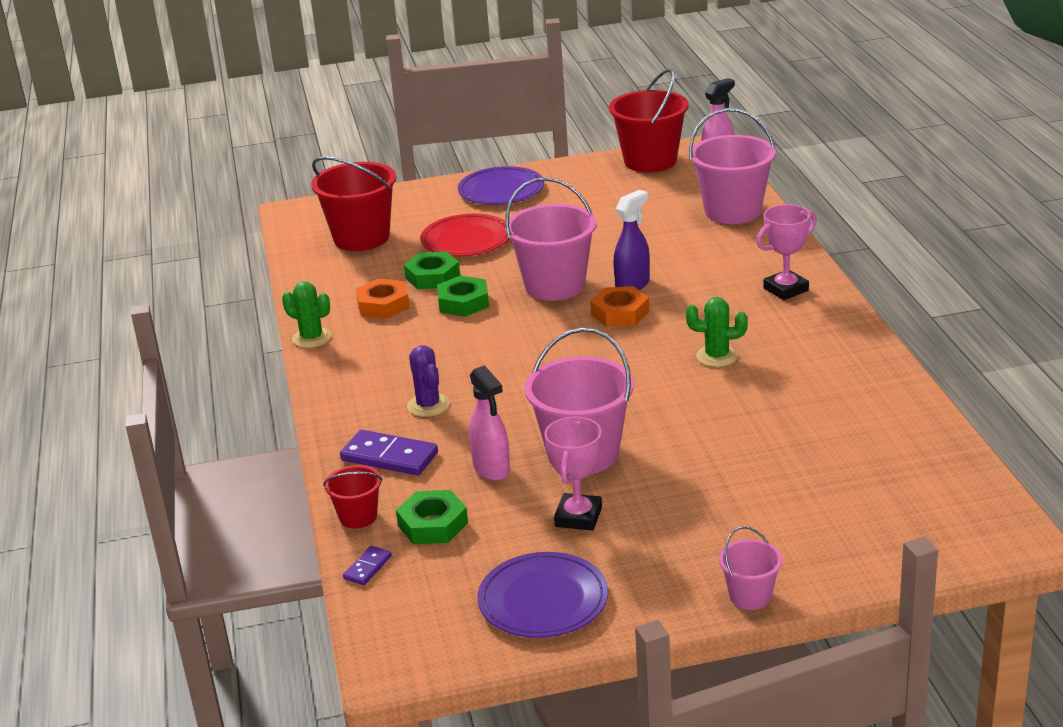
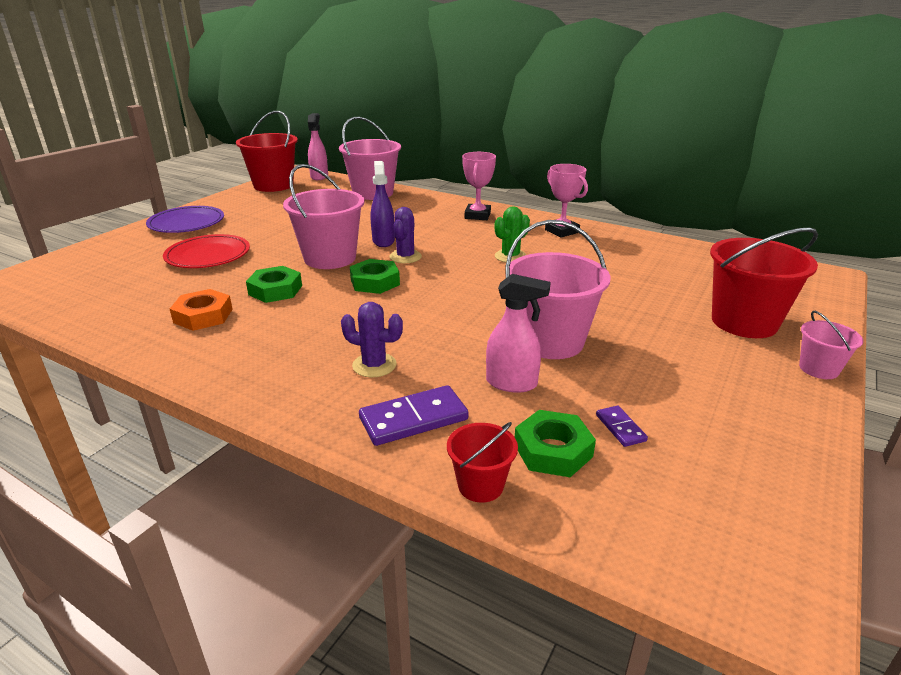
camera: 50 degrees left, 0 degrees up
green cactus [282,281,331,348] -> none
red bucket [311,156,396,251] -> red bucket moved to [710,227,818,338]
purple domino [343,546,392,585] -> purple domino moved to [596,406,648,447]
green nut [404,251,460,289] -> green nut moved to [350,259,400,294]
purple plate [477,552,608,638] -> none
pink trophy [544,417,602,531] -> pink trophy moved to [545,164,588,238]
orange nut [590,286,649,327] -> purple cactus [389,207,422,263]

